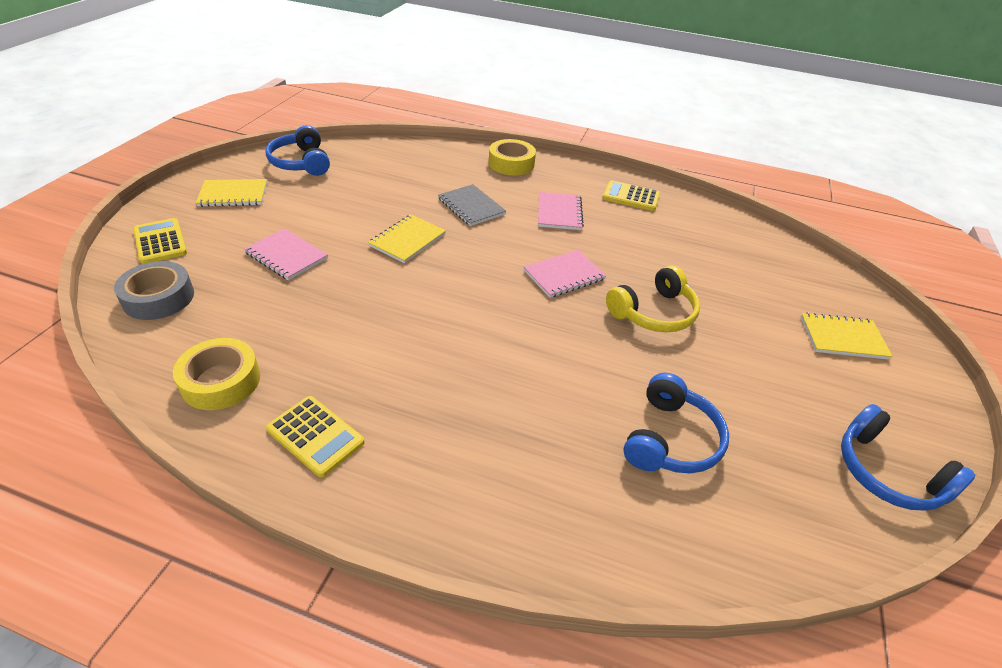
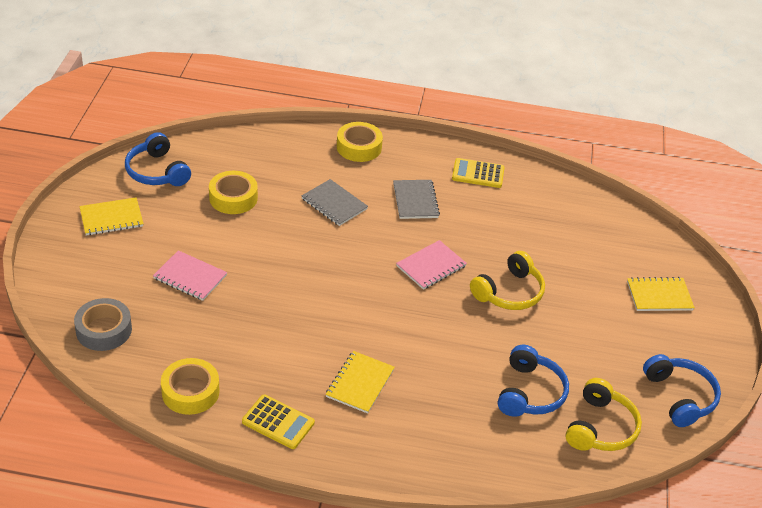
camera: 10 degrees left, 0 degrees up
yellow calculator [133,218,187,264] -> none
yellow notebook [368,215,446,263] -> yellow notebook moved to [326,351,395,414]
pink notebook [538,192,584,230] -> grey notebook [393,180,440,219]
blue headphones [841,404,975,511] -> blue headphones turned 150 degrees counterclockwise [643,354,721,427]
none -> yellow tape [209,171,258,214]
none -> yellow headphones [566,378,642,451]

